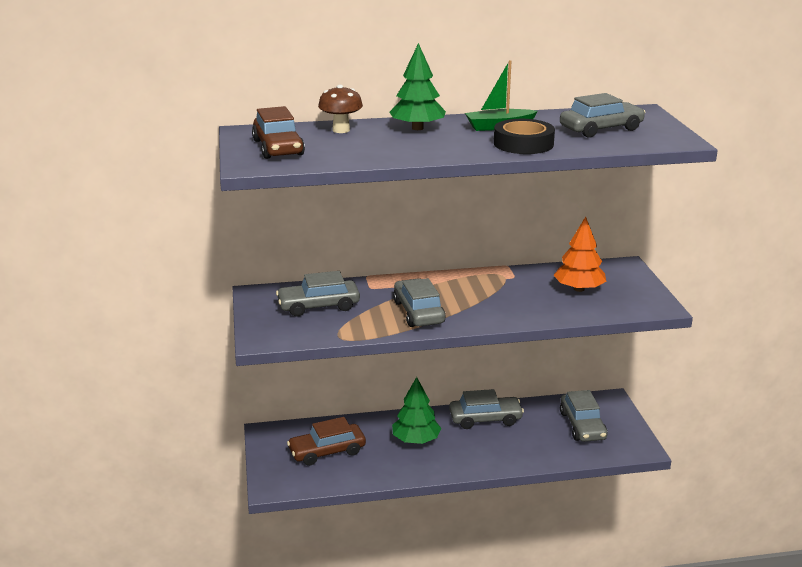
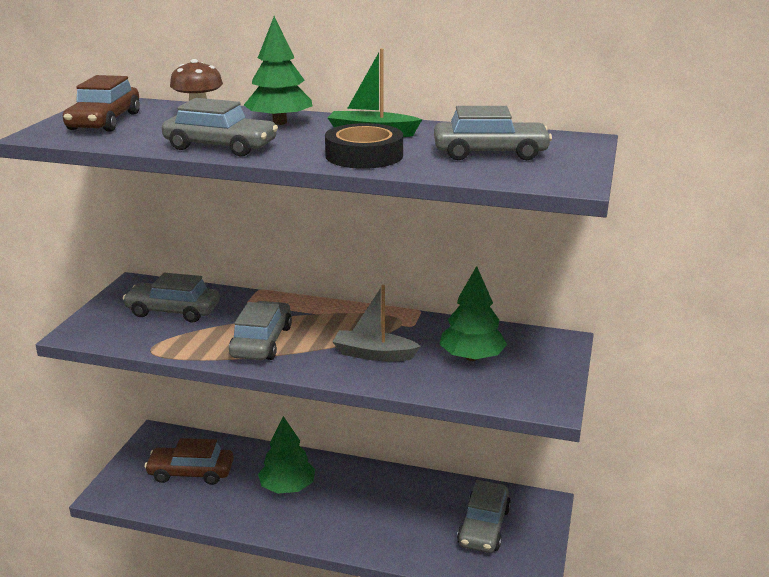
camera: 25 degrees right, 0 degrees up
grey car [449,389,524,429] -> grey car moved to [162,98,278,157]
orange tree [554,217,606,292] -> green tree [439,266,507,361]
none -> grey boat [333,285,421,361]

